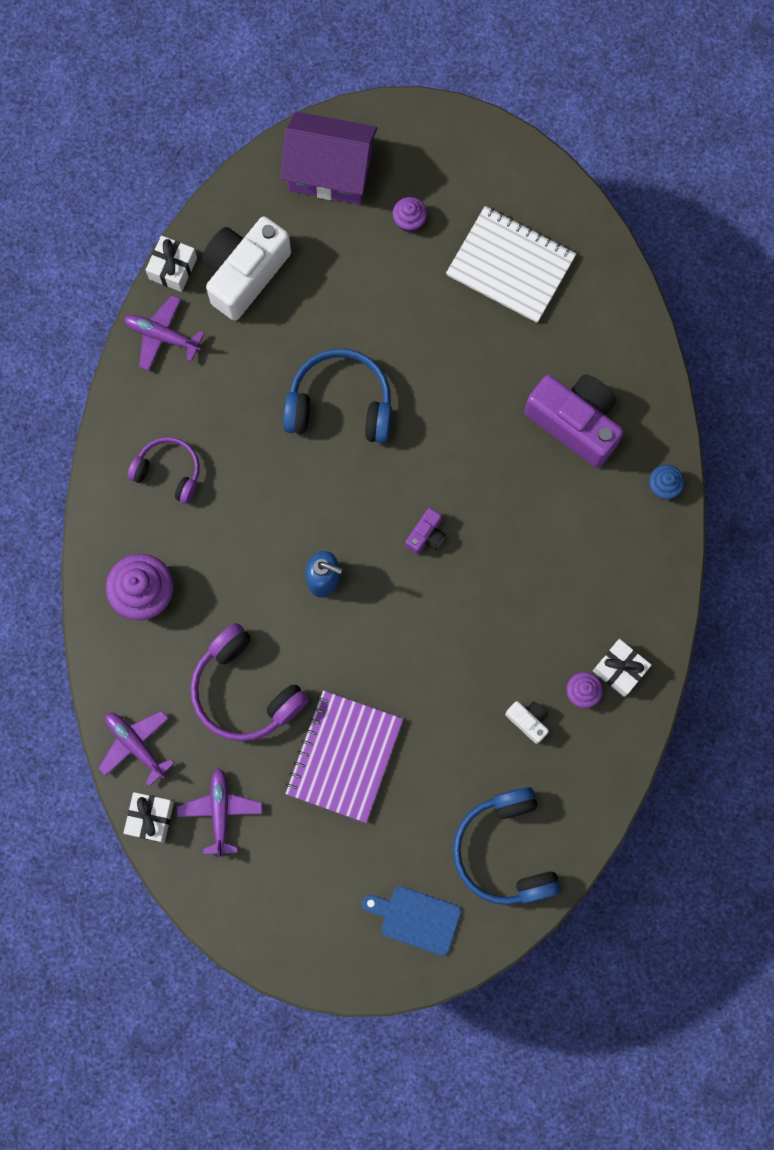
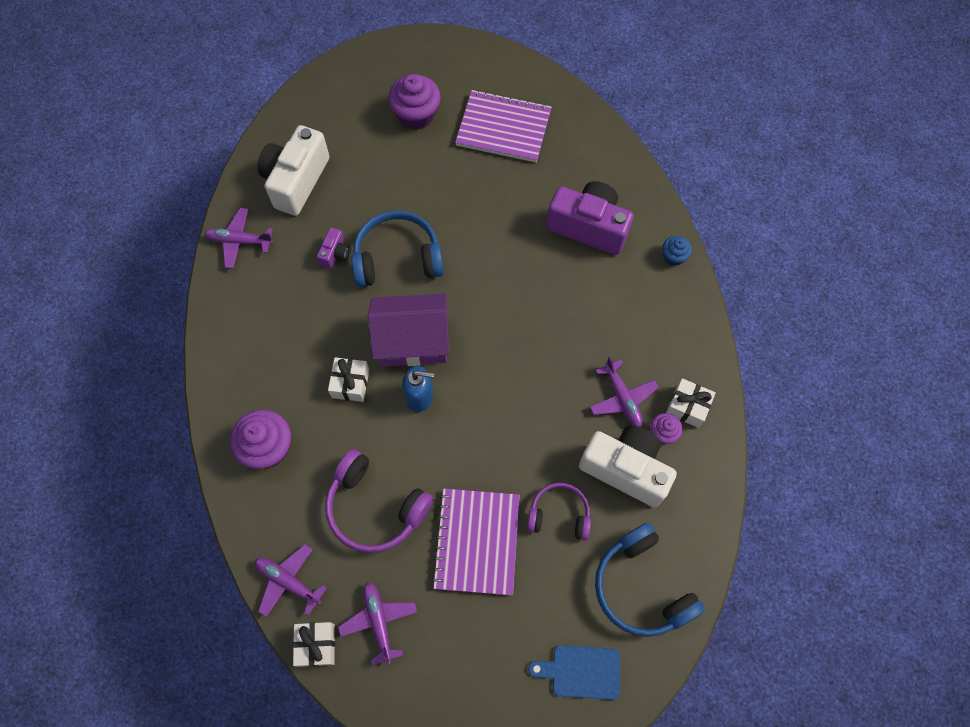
camera: 15 degrees left, 10 degrees down
purple headphones [128,437,200,504] -> purple headphones moved to [527,483,591,540]
white gift [146,236,197,292] -> white gift moved to [328,357,370,402]
purple house [280,111,377,204] -> purple house moved to [368,294,450,367]
purple cupcake [392,197,427,232] -> purple cupcake [388,74,441,130], size x1.86
purple camera [405,508,445,555] -> purple camera moved to [317,227,349,269]
white notebook [446,206,576,323] -> purple notebook [455,90,552,162]
white camera [505,701,549,744] -> white camera [579,425,677,507], size x2.21
none -> purple plane [590,356,659,427]

